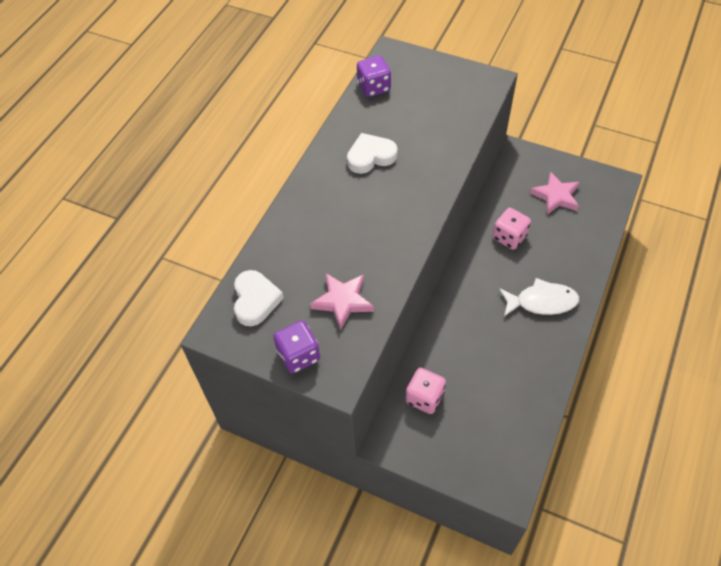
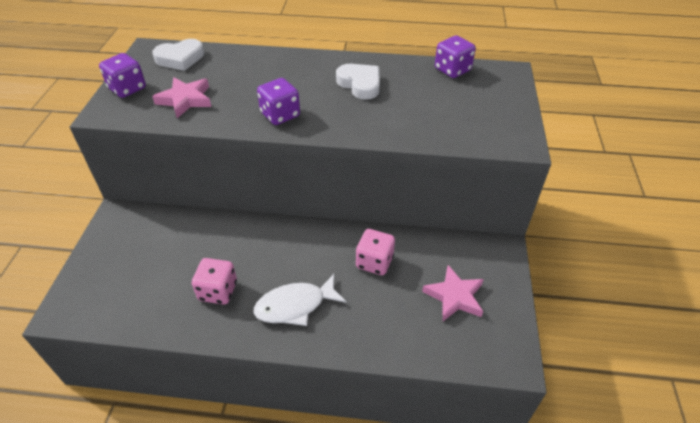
camera: 70 degrees right, 10 degrees down
pink dice [406,368,446,414] -> pink dice moved to [192,258,237,305]
white fish [499,278,579,316] -> white fish turned 90 degrees clockwise [254,274,347,326]
none -> purple dice [257,78,300,125]

